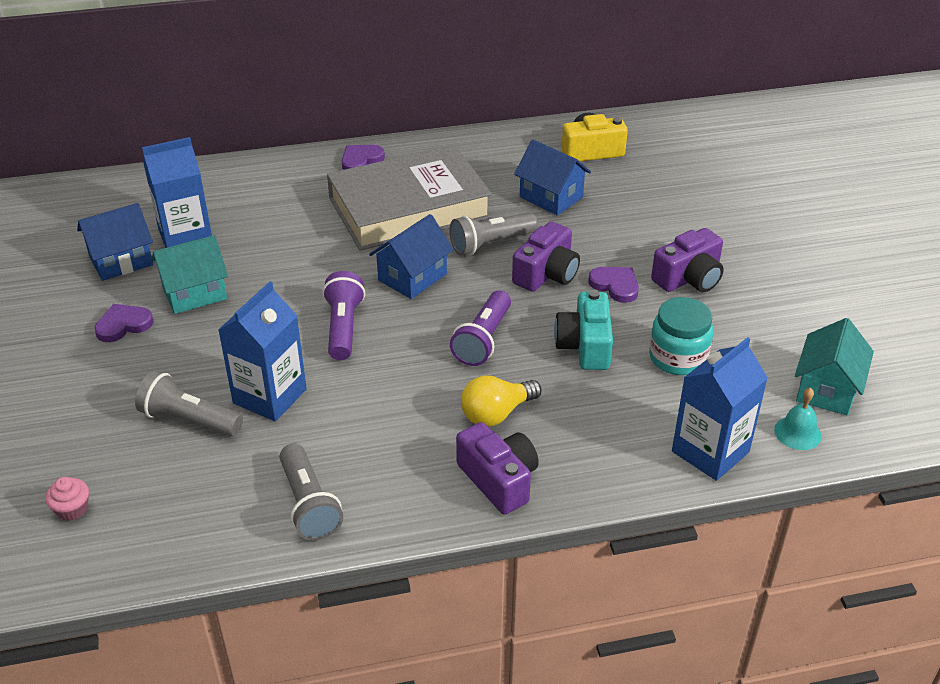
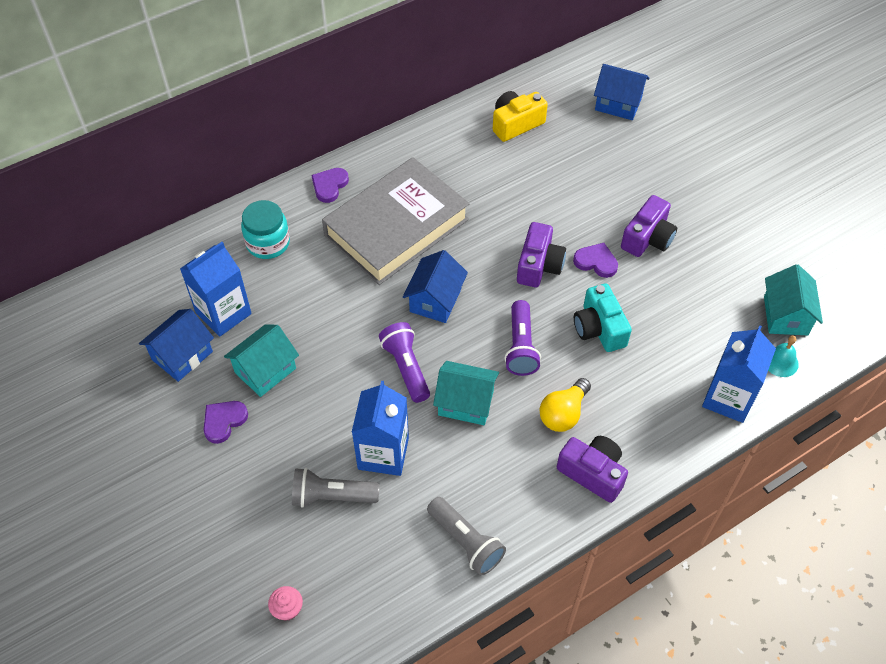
camera: 20 degrees left, 15 degrees up
grey flashlight [450,213,538,256] -> none
blue house [514,140,591,216] -> blue house moved to [594,64,649,120]
turquoise jar [649,297,714,375] -> turquoise jar moved to [241,200,290,259]
none -> turquoise house [433,361,499,425]

